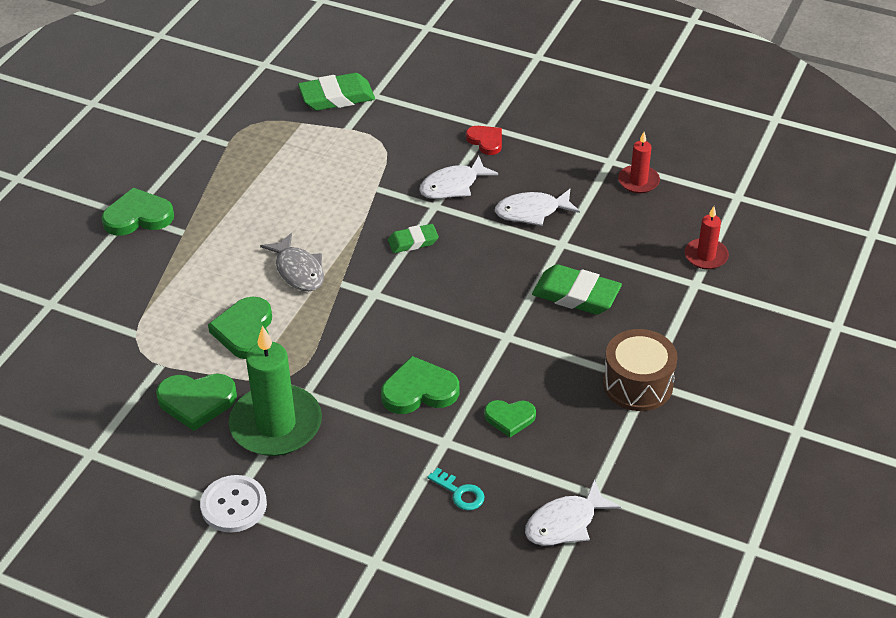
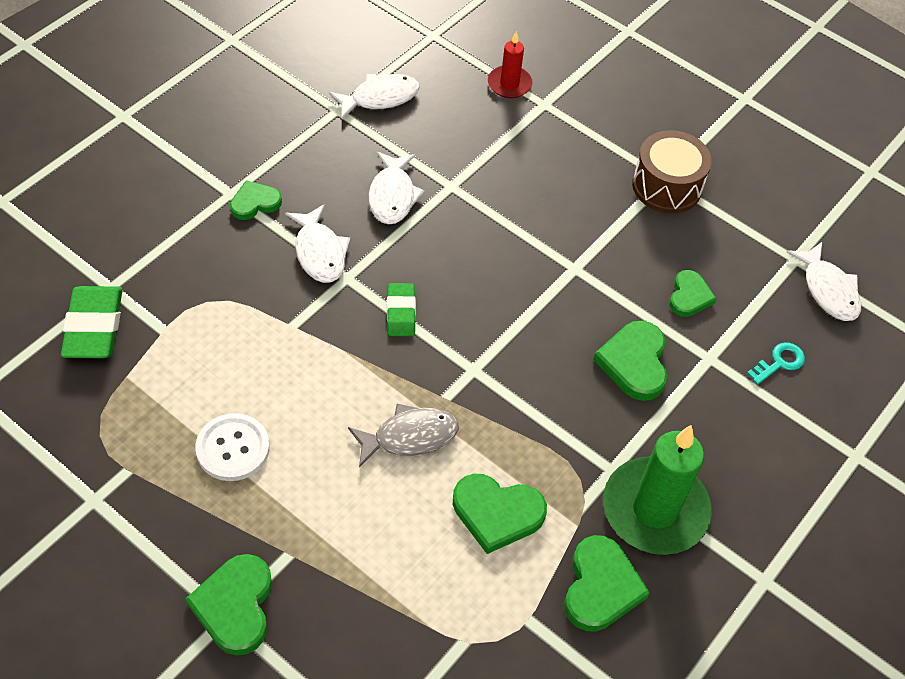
camera: 80 degrees left, 10 degrees up
white button [200,475,267,533] -> white button moved to [195,413,270,481]
red heart [466,126,502,155] -> green heart [230,180,282,220]
green eraser [532,264,622,315] -> none
red candle [618,132,660,193] -> white fish [329,74,420,119]

